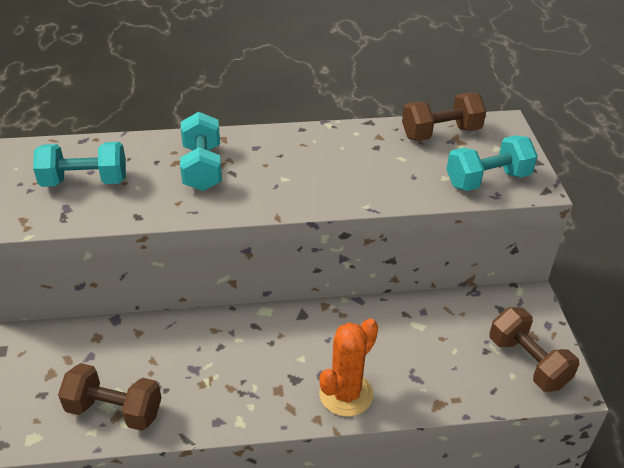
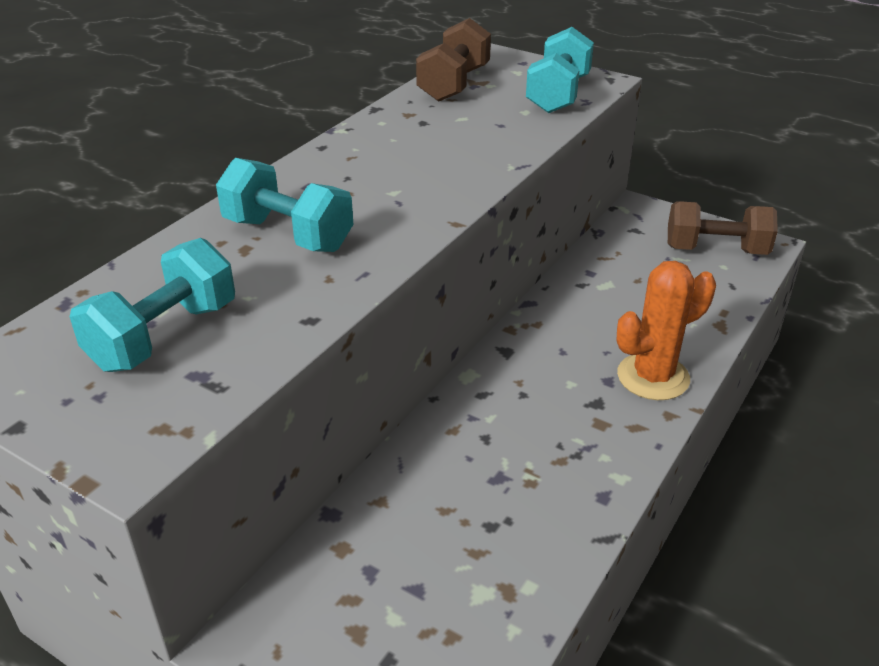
camera: 50 degrees left, 5 degrees down
brown dumbbell [58,363,162,431] -> none
orange cactus [319,318,378,417] -> orange cactus turned 75 degrees clockwise [617,261,716,400]

